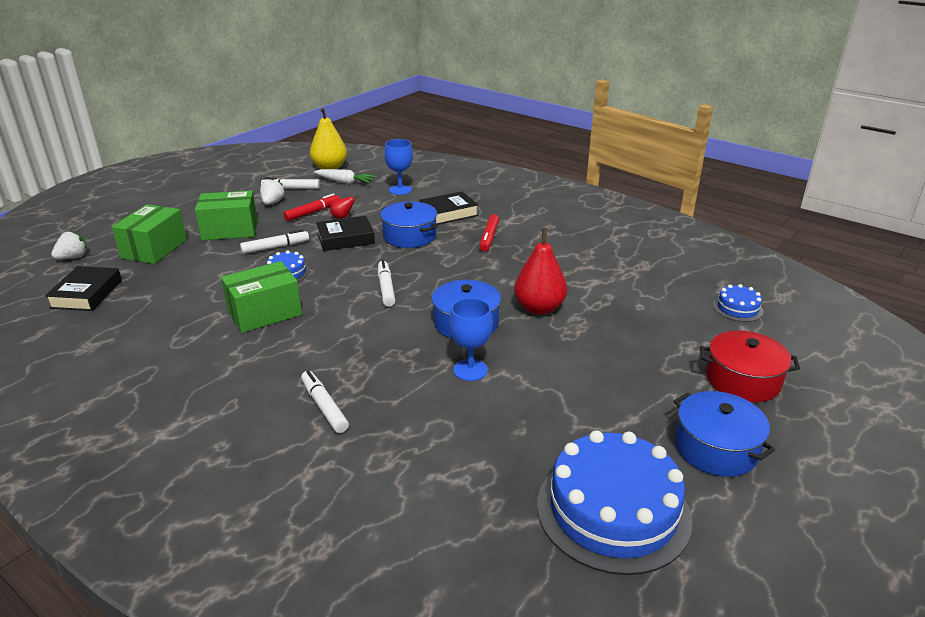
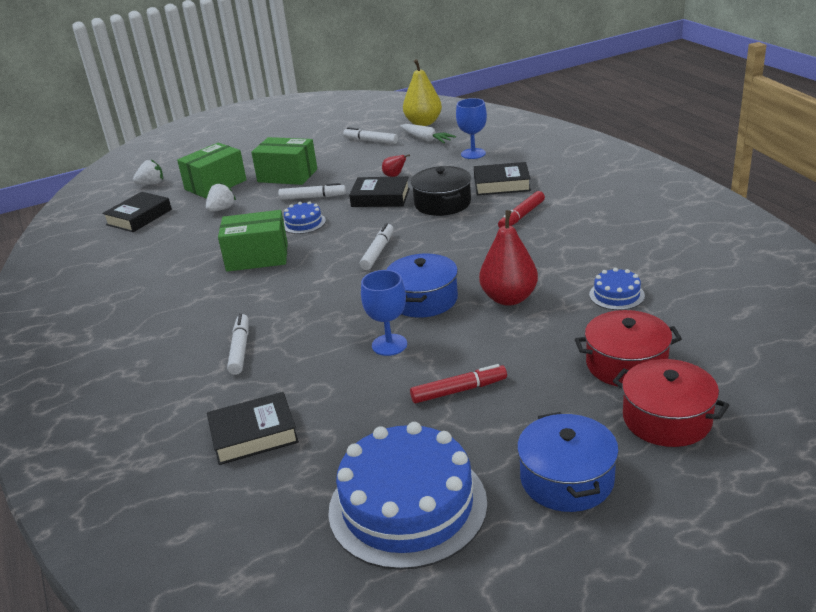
camera: 30 degrees right, 0 degrees up
white strawberry [260,178,285,205] -> white strawberry moved to [206,182,236,212]
red marker [283,194,340,221] -> red marker moved to [410,364,507,403]
blue pot [380,201,437,248] -> black pot [411,166,471,216]
blue cake [713,284,764,322] -> blue cake moved to [589,268,645,310]
none -> black book [207,392,299,465]
none -> red pot [575,310,682,387]

